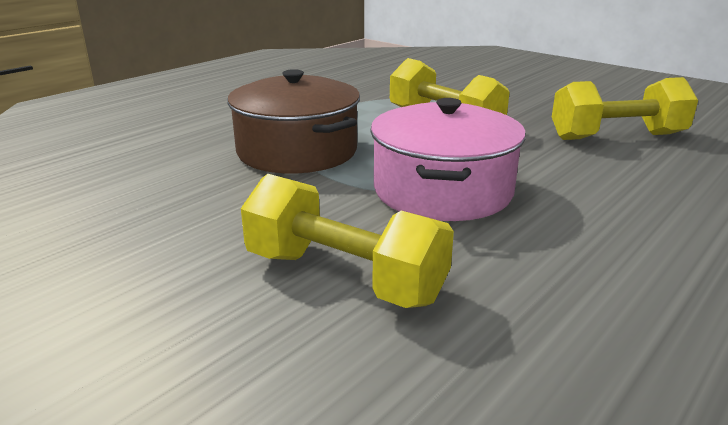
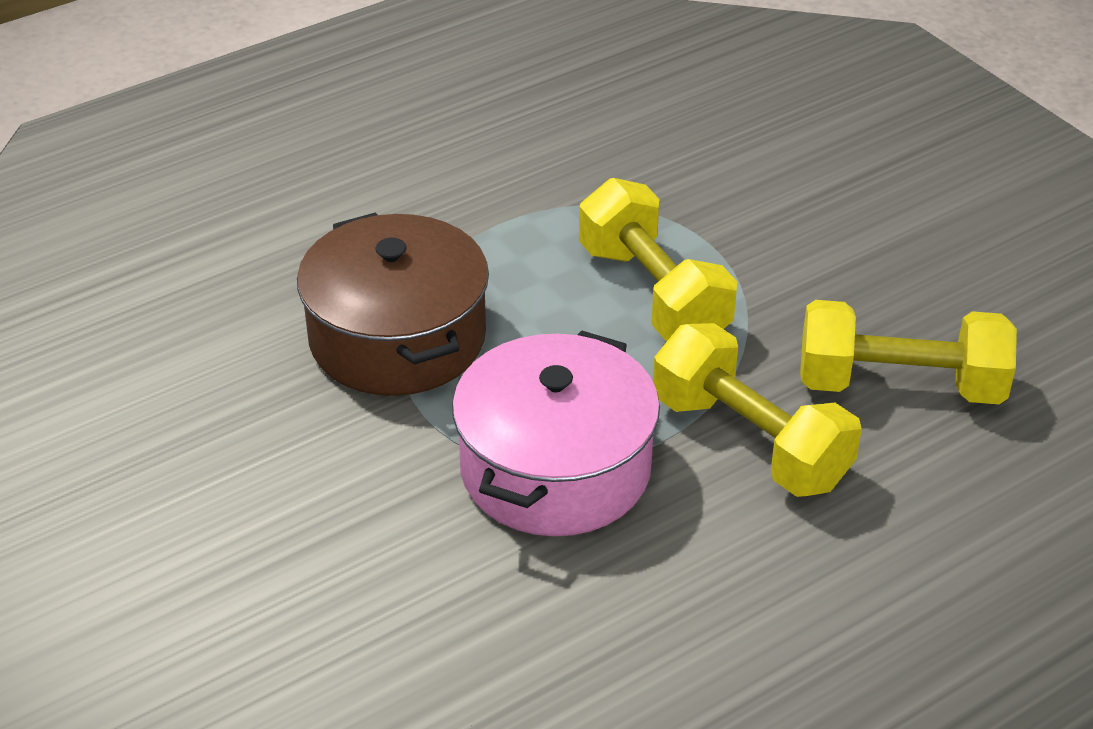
camera: 15 degrees right, 15 degrees up
yellow dumbbell [241,174,454,308] -> yellow dumbbell moved to [653,323,862,497]

